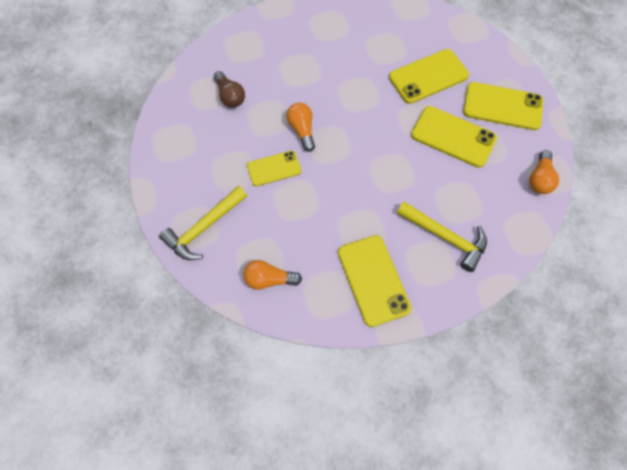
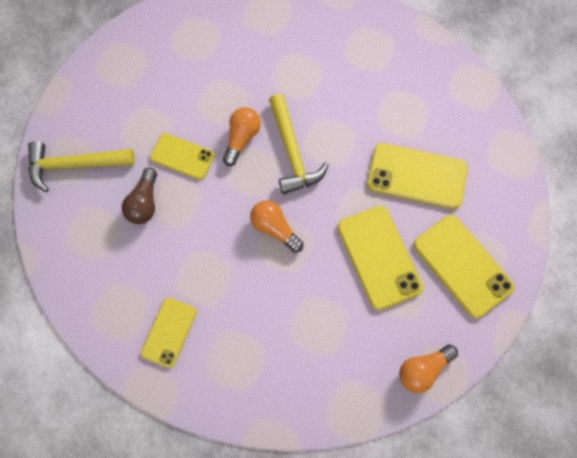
camera: 40 degrees right, 5 degrees up
brown light bulb [214,71,245,108] -> brown light bulb moved to [122,167,157,224]
orange light bulb [244,260,302,290] -> orange light bulb moved to [250,200,303,253]
yellow phone [338,235,412,327] -> yellow phone [141,298,197,368], size x0.63
yellow hammer [397,202,487,272] -> yellow hammer moved to [269,94,329,194]

